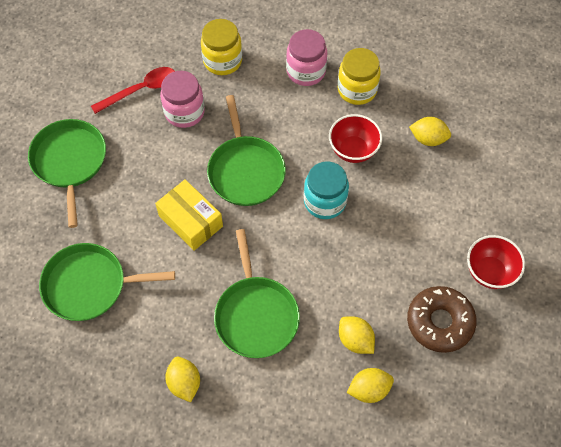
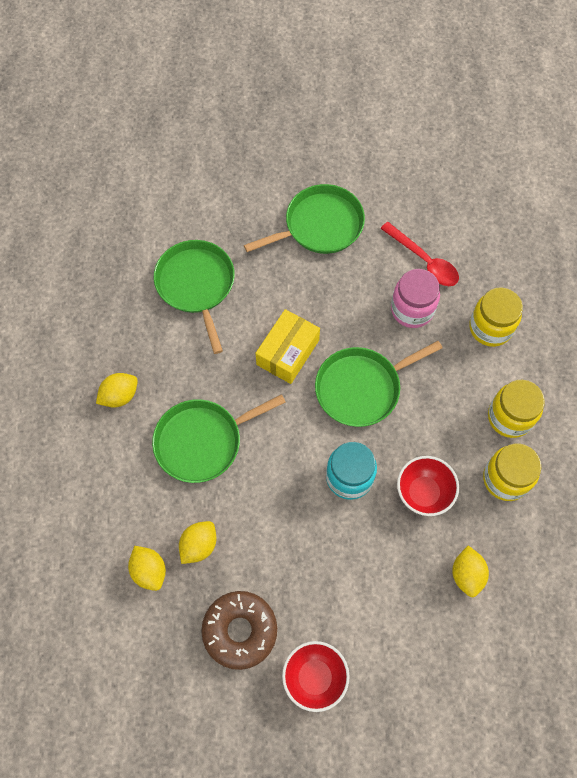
camera: 75 degrees right, 5 degrees up
pink jar [286,29,327,86] -> yellow jar [488,380,545,438]

